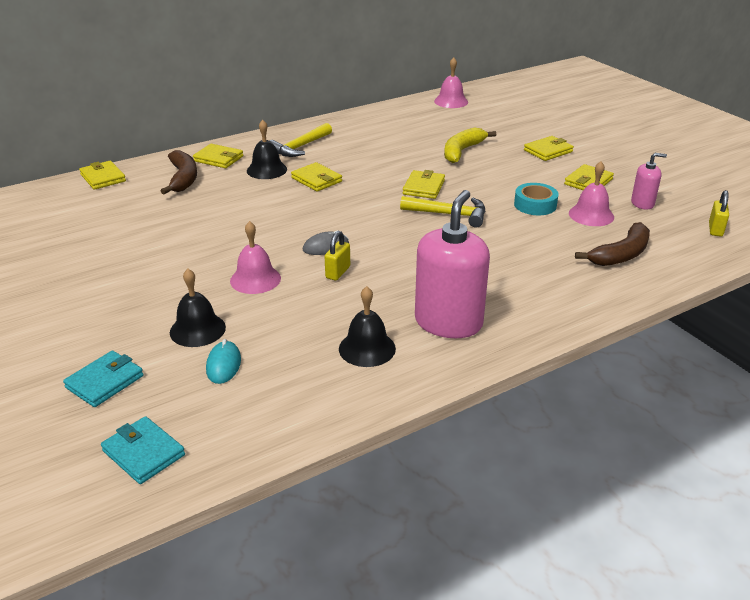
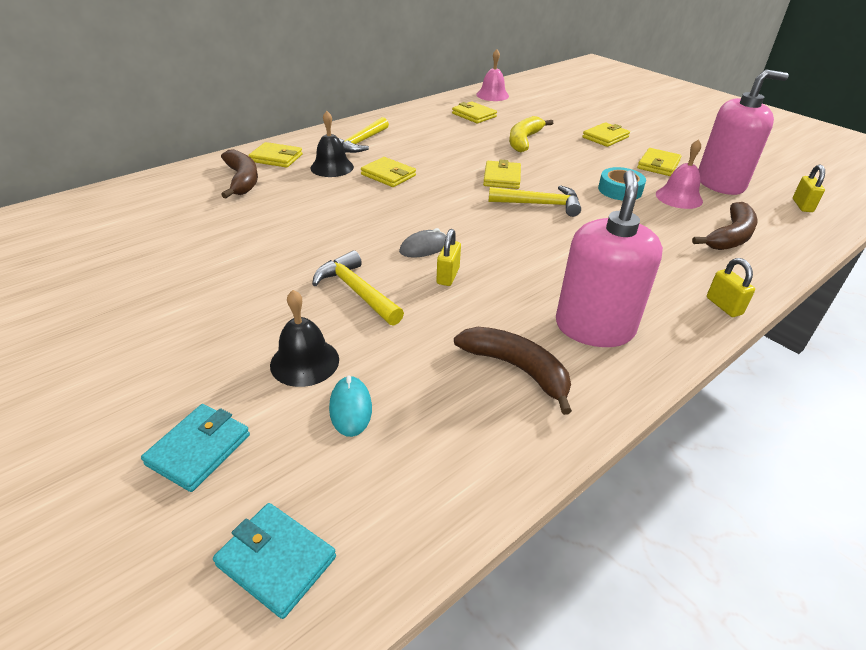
camera: 10 degrees left, 5 degrees up
yellow wallet [79,161,126,190] -> yellow wallet moved to [452,101,497,123]
pink bell [230,221,281,294] -> yellow hammer [312,250,404,326]
black bell [339,286,396,367] -> brown banana [454,327,572,415]
pink soap dispenser [631,153,667,210] -> pink soap dispenser [698,69,789,195], size x1.98
none -> yellow padlock [707,258,755,317]

